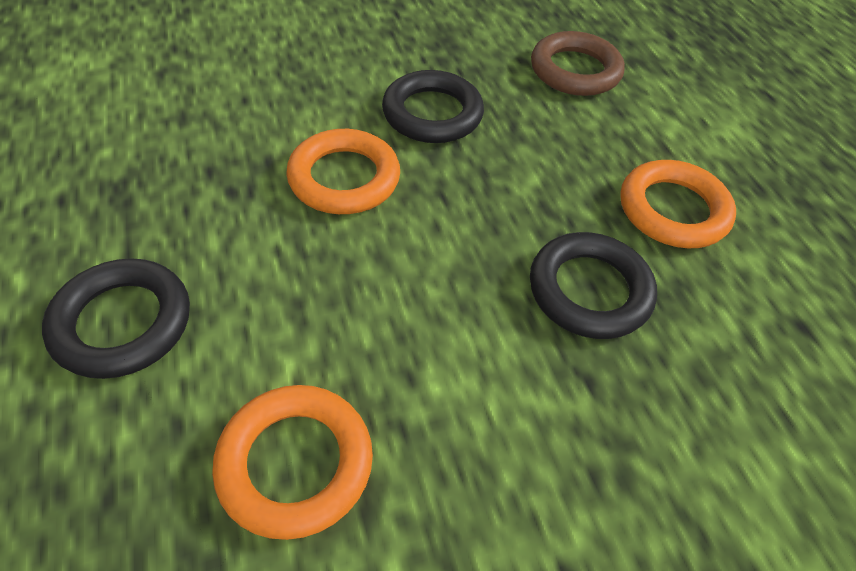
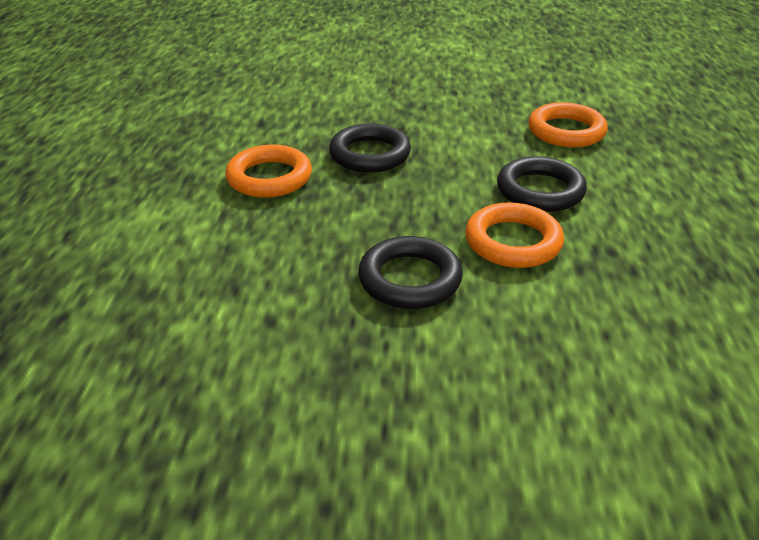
camera: 155 degrees left, 15 degrees down
black ring [42,258,190,379] -> black ring moved to [497,156,587,212]
brown ring [531,31,625,96] -> none

